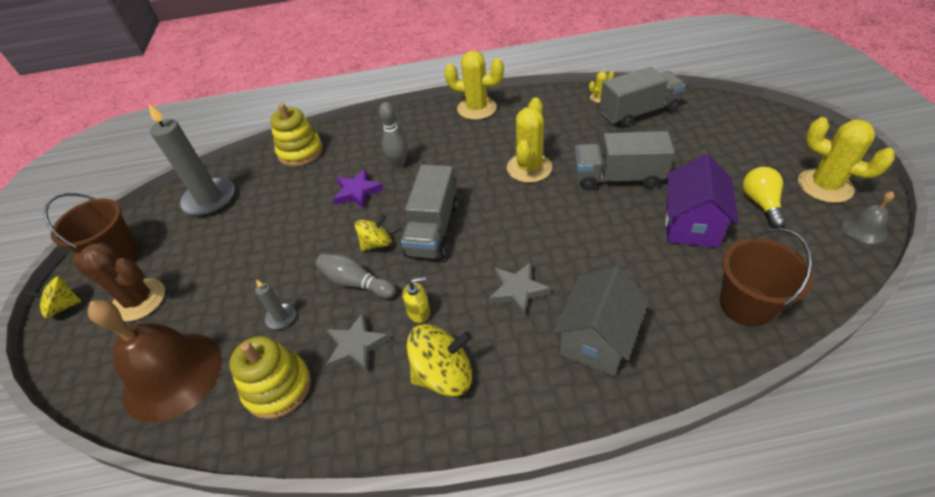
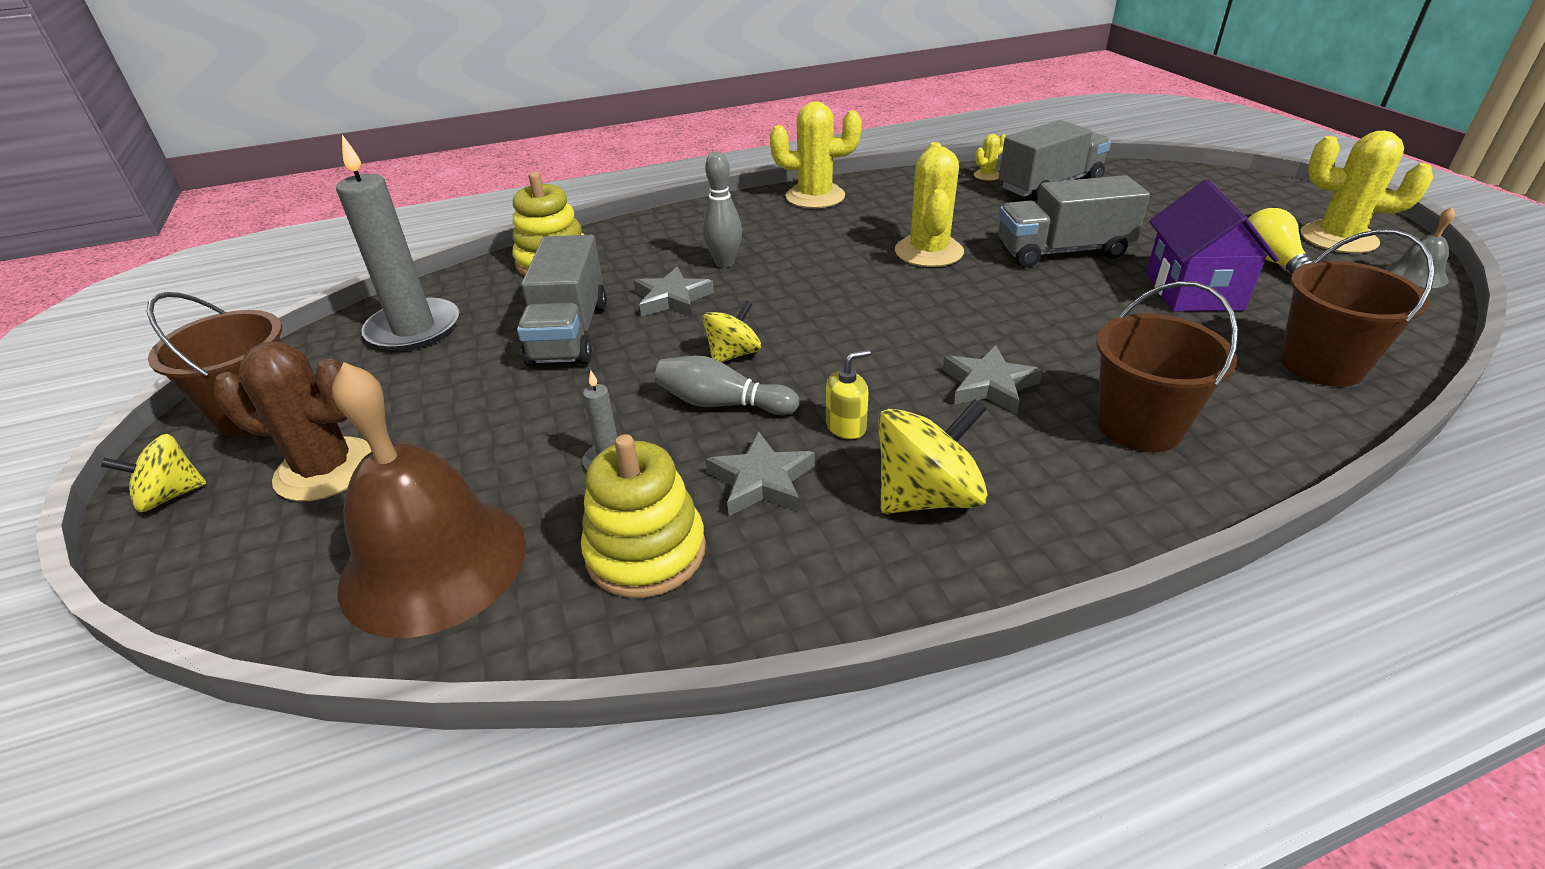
camera: 15 degrees left, 10 degrees down
purple star [333,169,384,209] -> grey star [634,267,714,317]
grey truck [401,165,458,260] -> grey truck moved to [517,235,607,366]
grey house [553,266,649,376] -> brown bucket [1096,281,1238,452]

